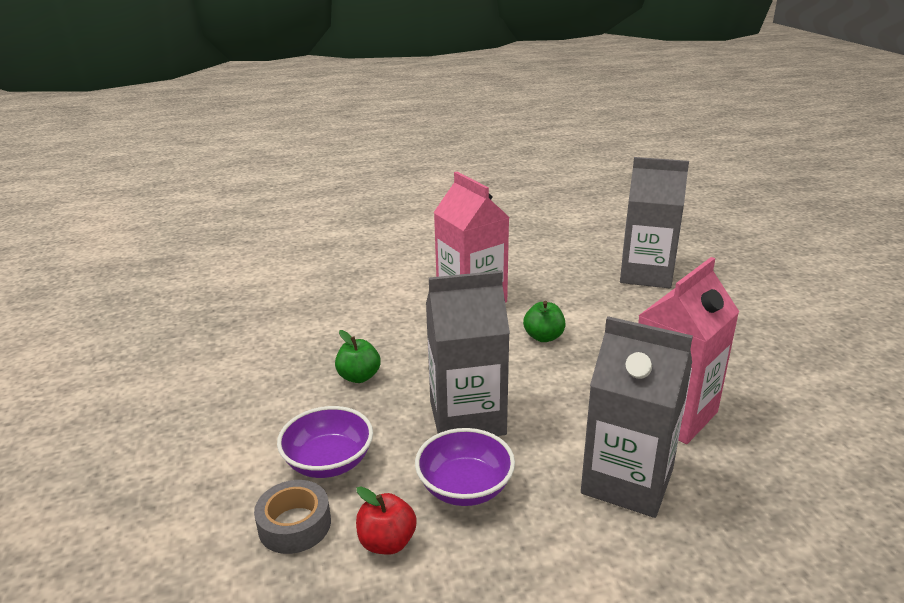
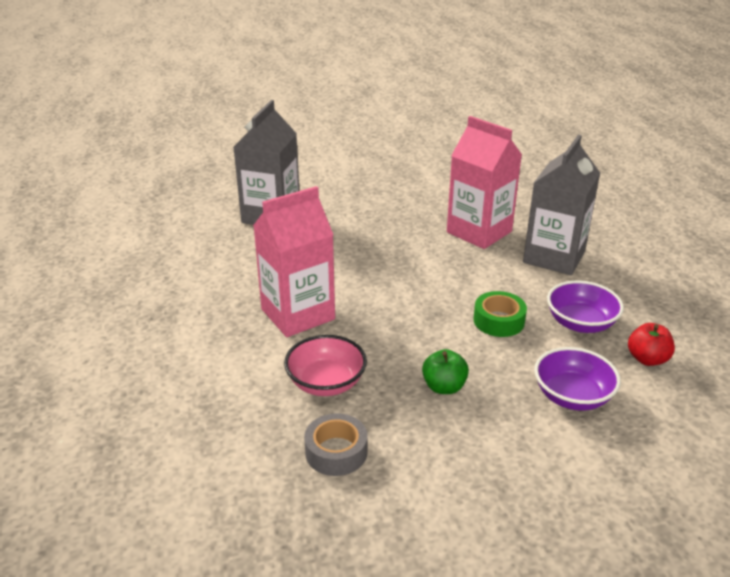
camera: 90 degrees left, 5 degrees up
grey tape [254,480,331,554] -> grey tape moved to [304,413,368,476]
grey carton [426,271,510,436] -> green tape [473,291,527,337]
green apple [523,301,566,342] -> none
none -> pink bowl [284,335,367,396]

